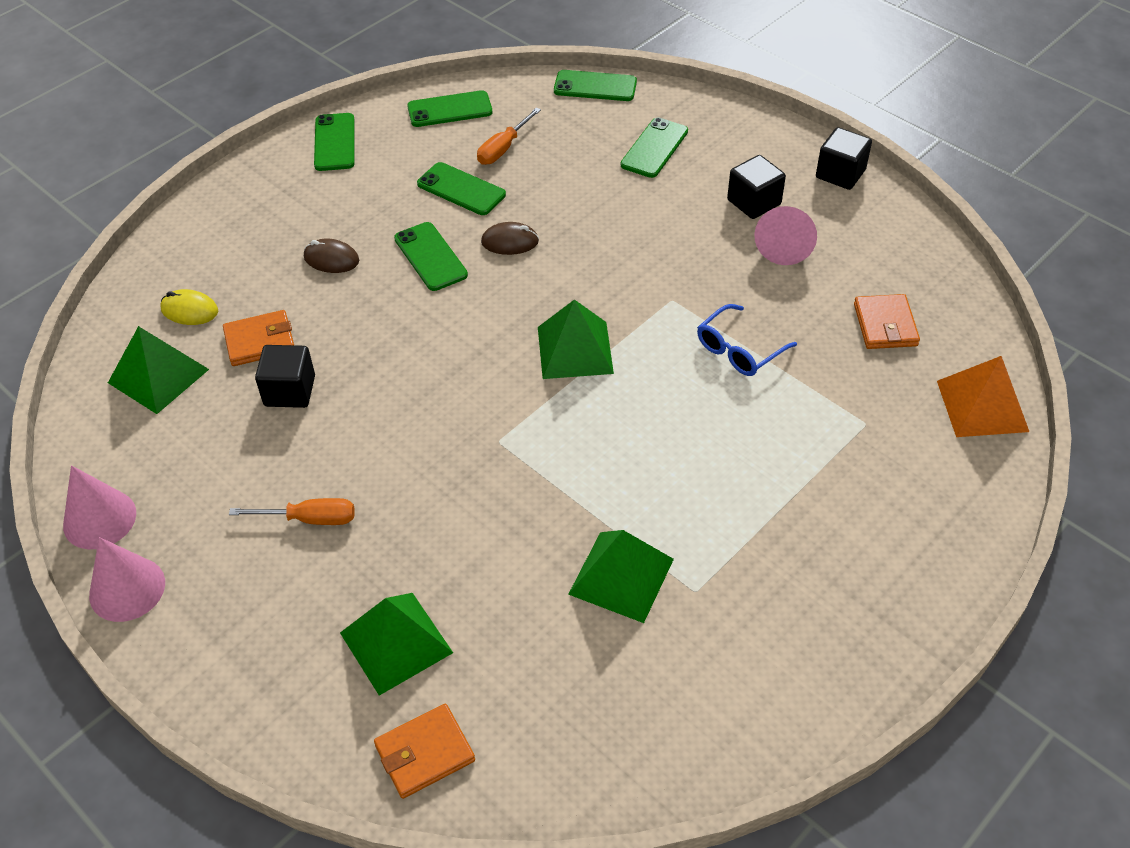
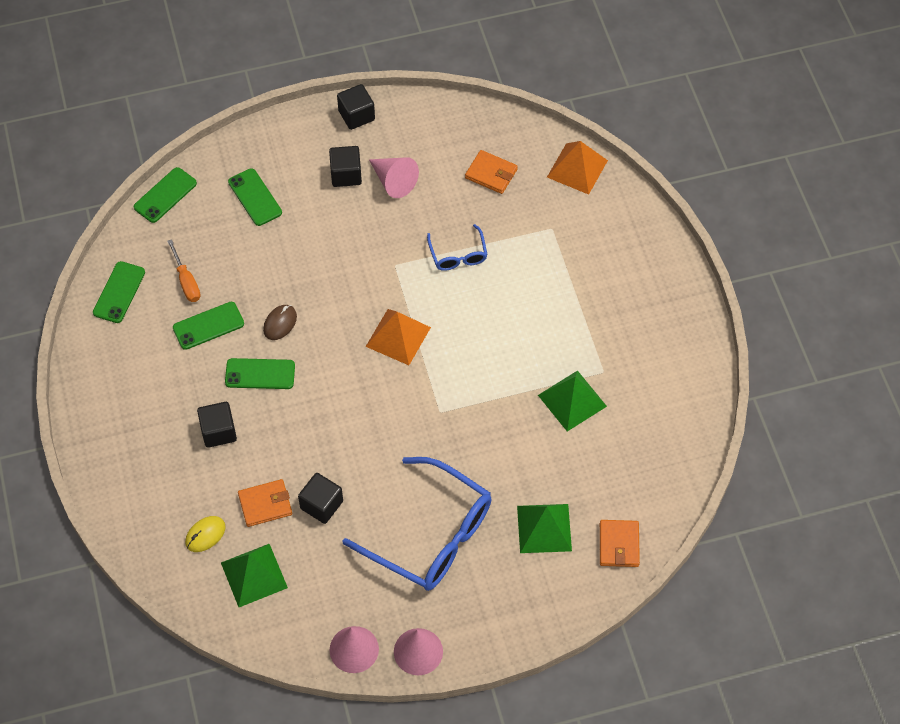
camera: 60 degrees left, 10 degrees up
orange wallet [223,310,294,366] -> orange wallet turned 60 degrees clockwise [238,479,292,527]
orange screwdriver [229,498,355,525] -> blue glasses [343,457,492,591]
brown mouse [304,239,359,273] -> black cube [197,402,237,448]
green phone [314,113,355,171] -> none
green pyramid [538,299,614,379] -> orange pyramid [366,309,431,365]

